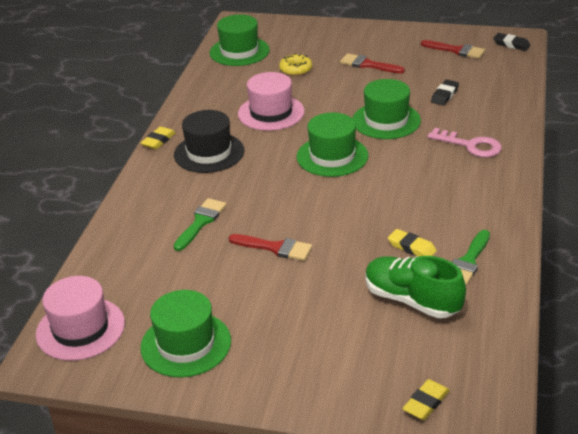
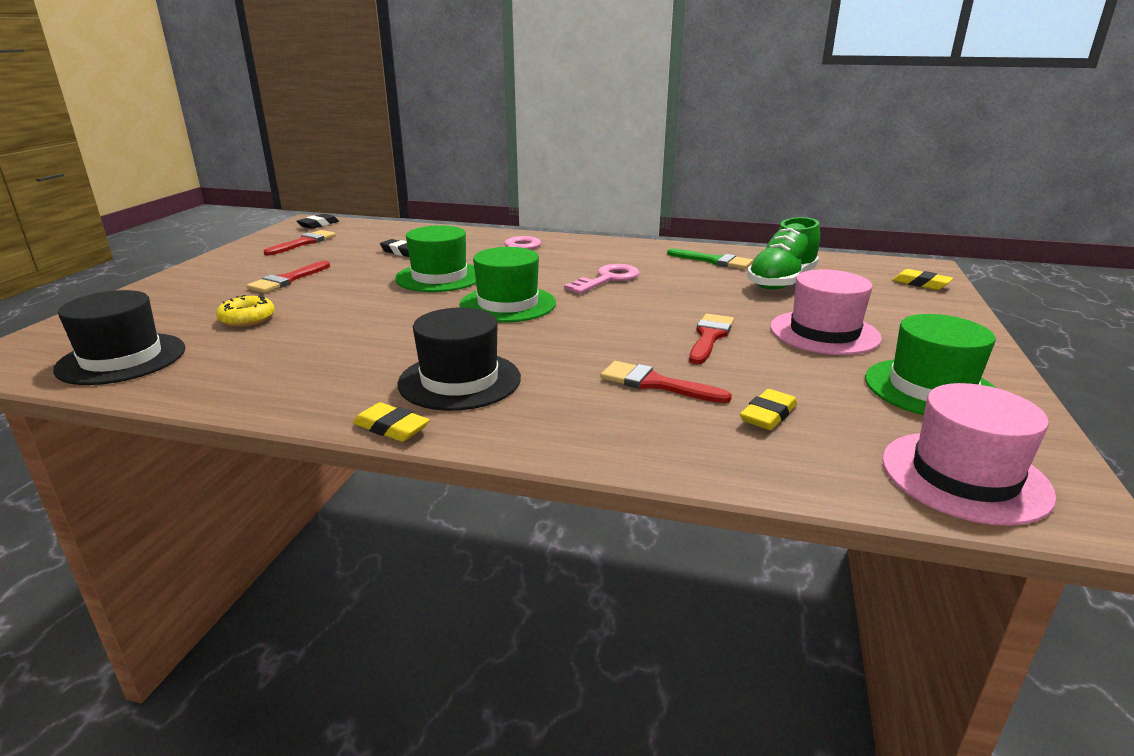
camera: 90 degrees left, 10 degrees down
green brush [174,198,227,251] -> red brush [601,361,732,403]
green hat [209,14,270,66] -> black hat [53,290,185,385]
pink hat [238,72,305,131] -> pink hat moved to [770,269,882,355]
yellow eraser [388,229,437,257] -> yellow eraser moved to [740,389,797,430]
none -> pink key [564,264,640,294]

